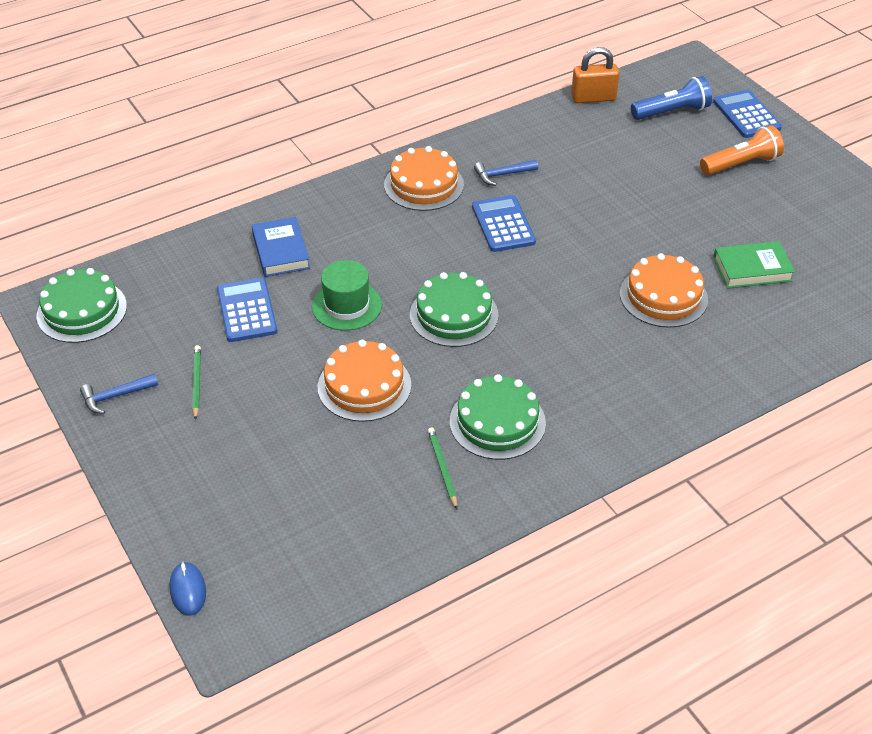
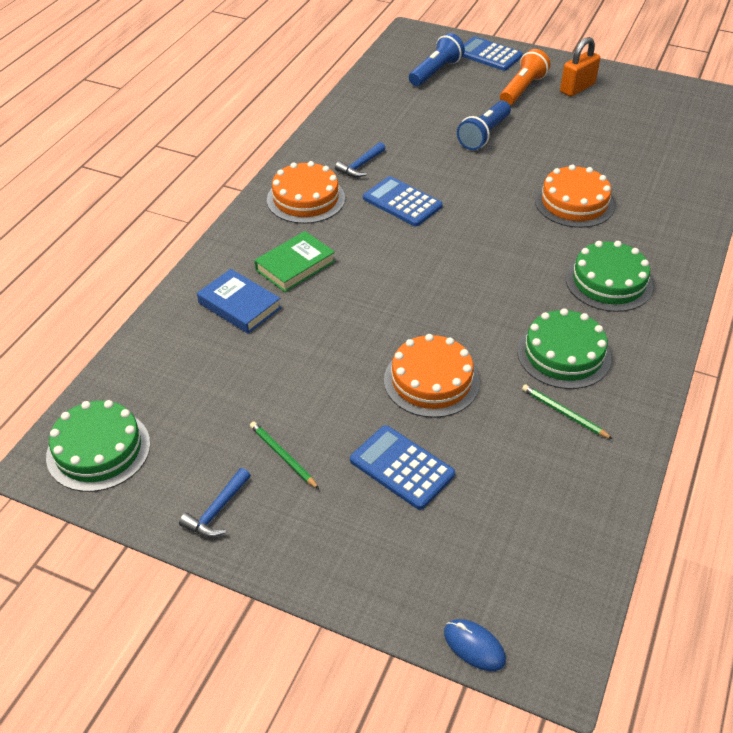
camera: 35 degrees left, 0 degrees up
blue calculator [217,278,277,342] -> blue calculator moved to [350,425,455,510]
green hat [312,260,382,331] -> none
green cake [410,272,499,347] -> green cake moved to [566,241,653,312]
orange padlock [571,47,619,103] -> orange padlock moved to [560,37,600,97]
green book [713,241,795,289] -> green book moved to [254,231,335,292]
none -> blue flashlight [457,101,511,150]

